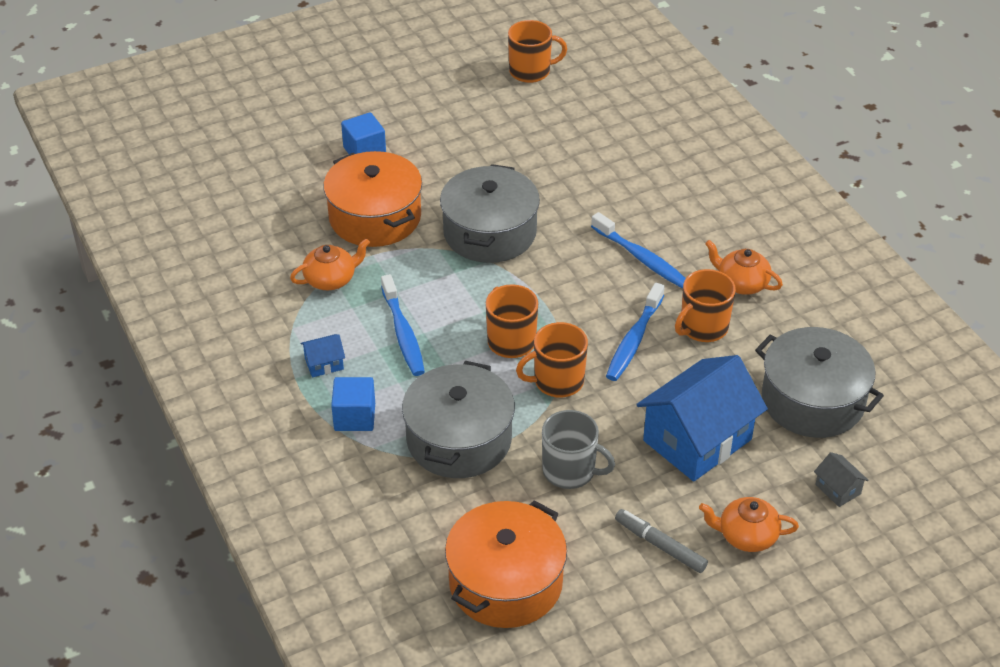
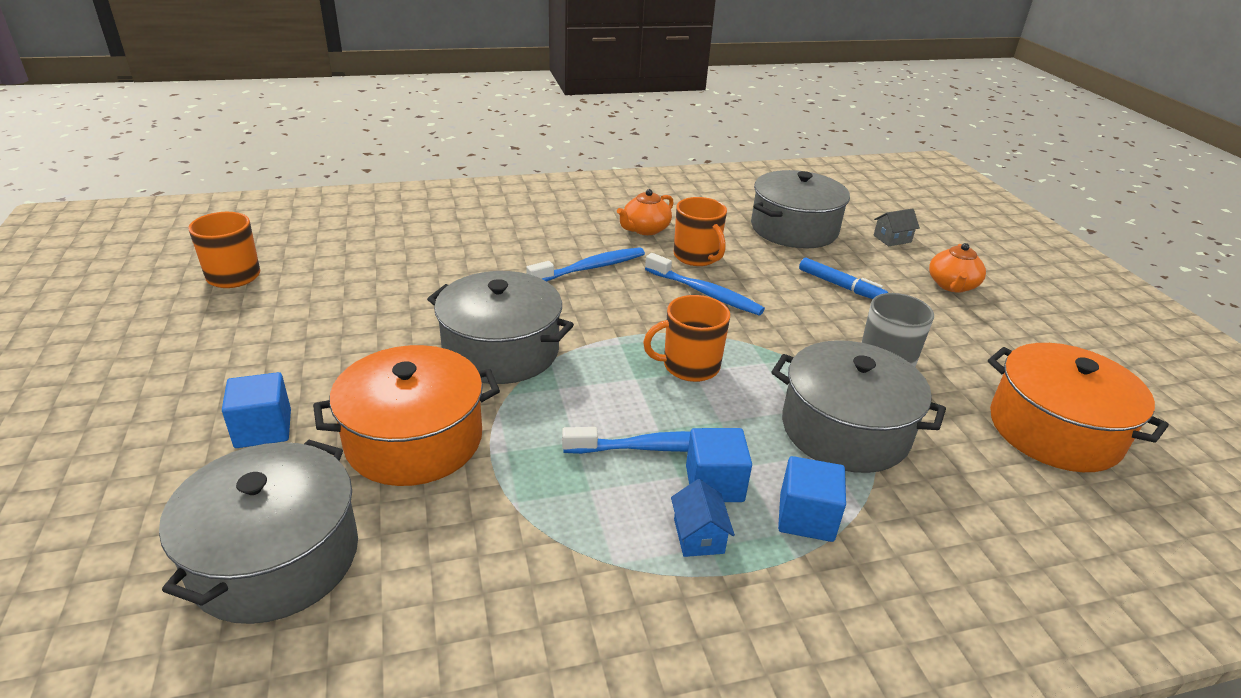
camera: 80 degrees left, 10 degrees down
orange teapot [290,238,370,290] -> none
orange mug [516,322,588,397] -> none
grey marker [615,509,708,573] -> none
blue house [636,355,768,481] -> blue marker [799,258,888,299]
none -> grey pot [159,440,358,624]
none -> blue cube [686,428,752,502]

